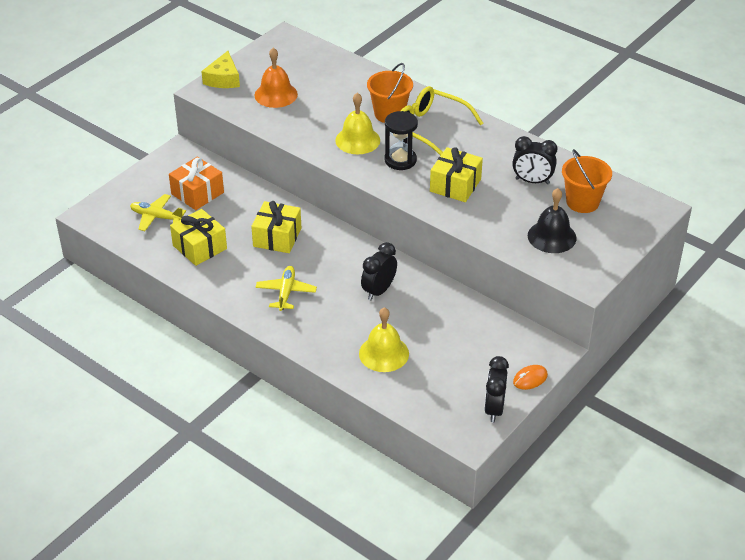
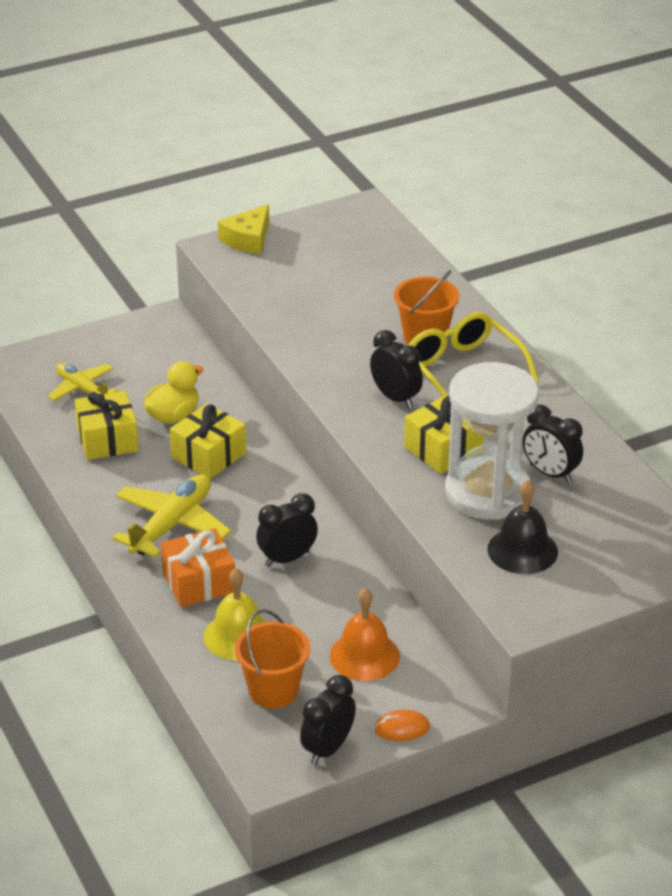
camera: 25 degrees right, 5 degrees down
orange gift [169,157,224,210] -> orange gift moved to [161,528,235,607]
orange bell [254,48,298,108] -> orange bell moved to [330,588,400,681]
yellow plane [256,266,317,311] -> yellow plane [113,474,231,558], size x1.55
yellow bell [335,92,380,154] -> none
black hourglass [384,111,418,170] -> black clock [370,330,423,409]
orange bucket [562,149,612,213] -> orange bucket moved to [235,609,310,709]
none -> yellow duck [144,361,203,424]
none -> white hourglass [445,362,539,520]

